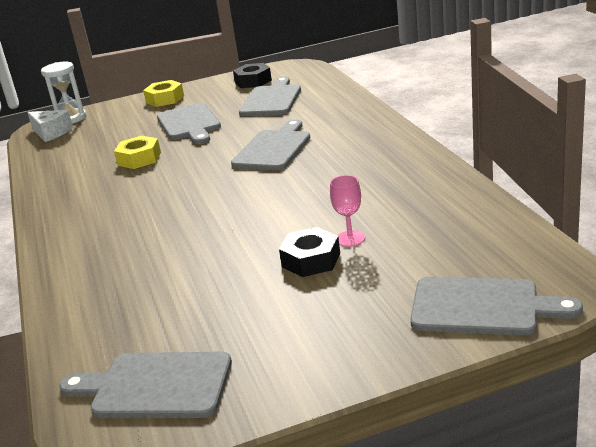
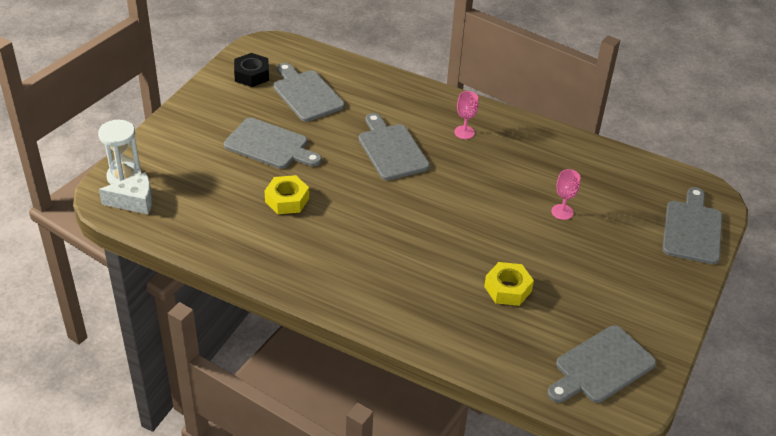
camera: 50 degrees left, 15 degrees up
yellow nut [143,80,184,107] -> yellow nut moved to [484,262,534,306]
black nut [279,227,340,277] -> none
grey cutting board [410,277,583,335] -> grey cutting board turned 45 degrees counterclockwise [662,187,722,264]
none -> pink goblet [454,91,479,139]

